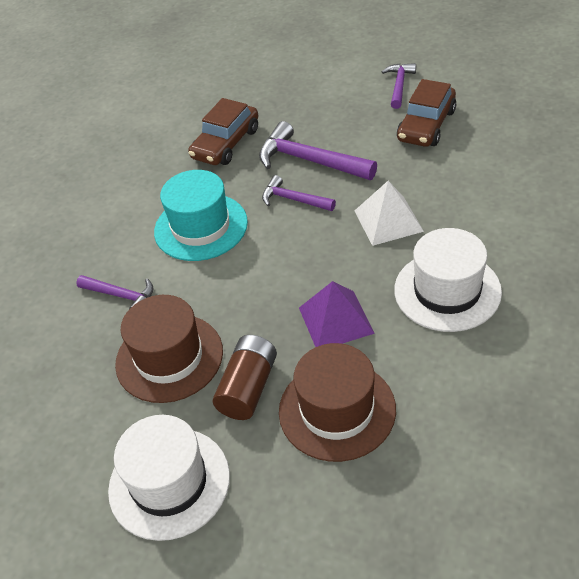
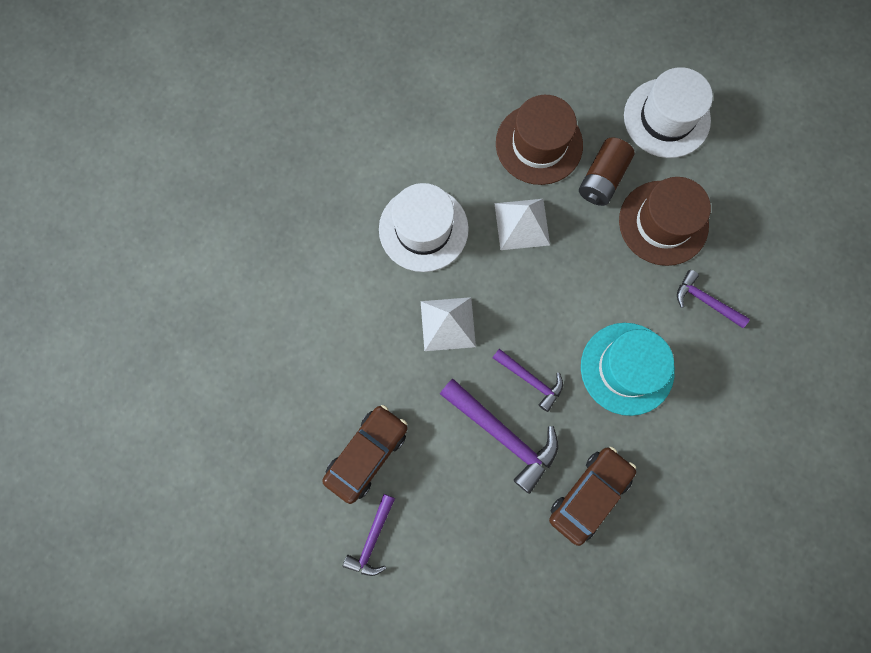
camera: 175 degrees left, 30 degrees up
purple pyramid [299,281,375,347] -> white pyramid [494,199,550,250]

